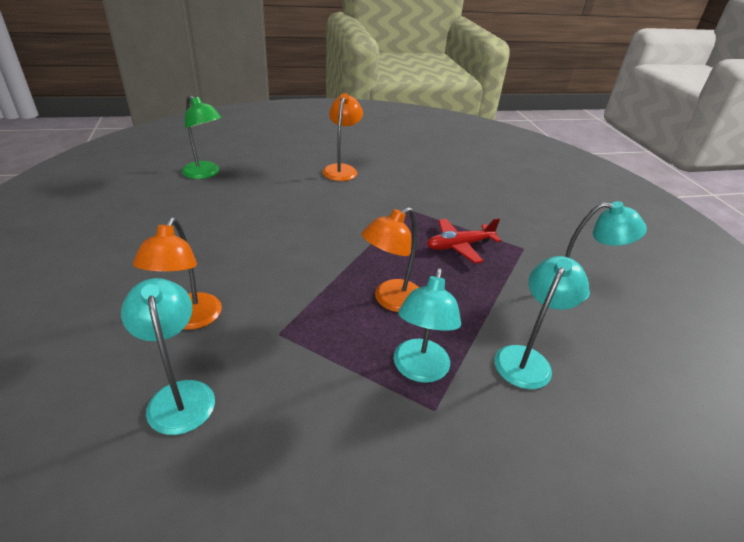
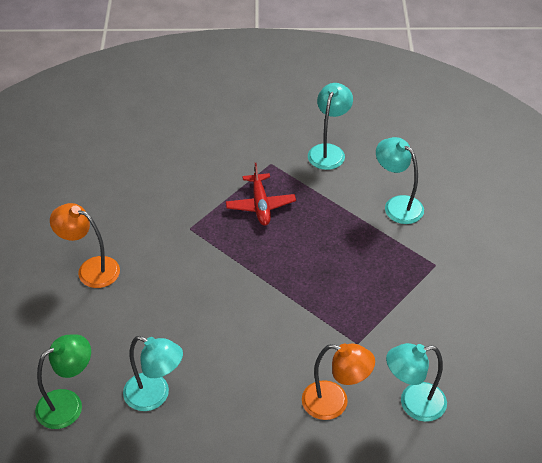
camera: 75 degrees left, 10 degrees up
orange lamp [362,207,419,312] -> none
turquoise lamp [393,268,461,383] -> turquoise lamp moved to [123,336,183,411]

